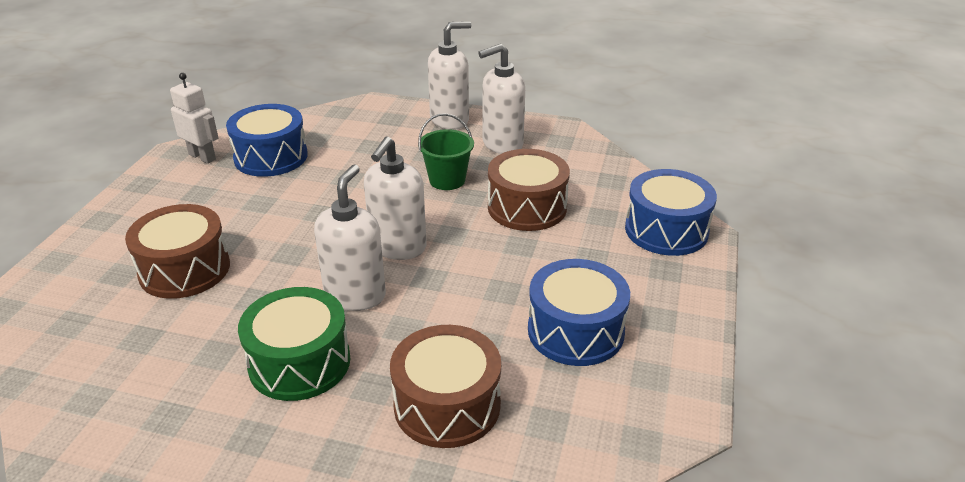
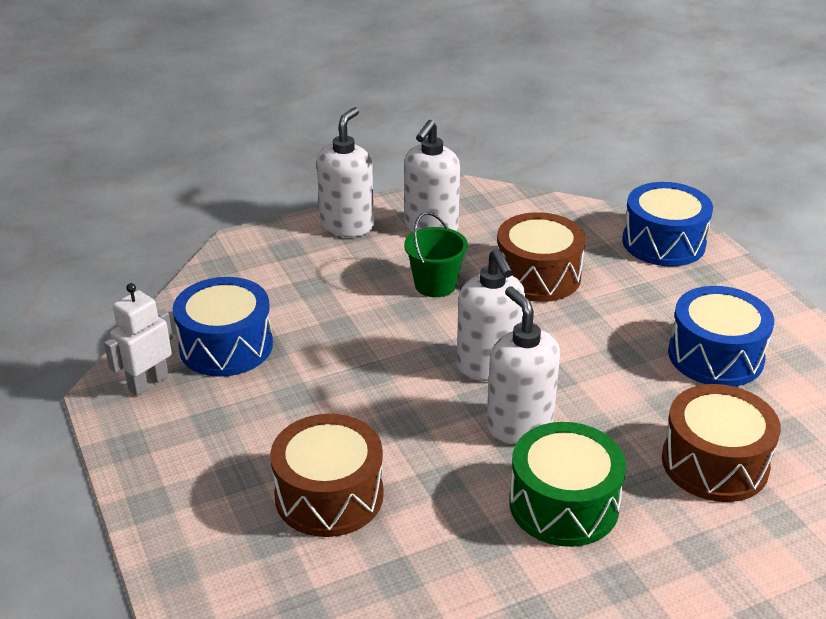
camera: 40 degrees left, 0 degrees up
white robot [170,73,218,164] -> white robot turned 45 degrees counterclockwise [104,283,173,396]

